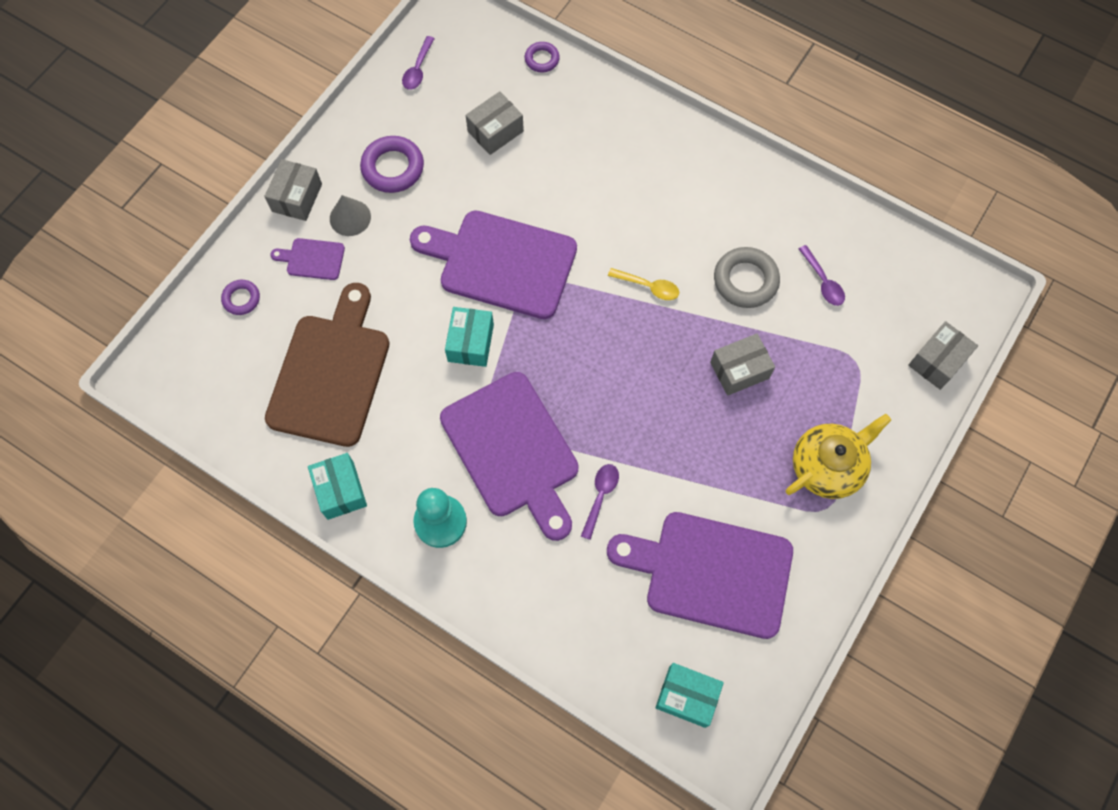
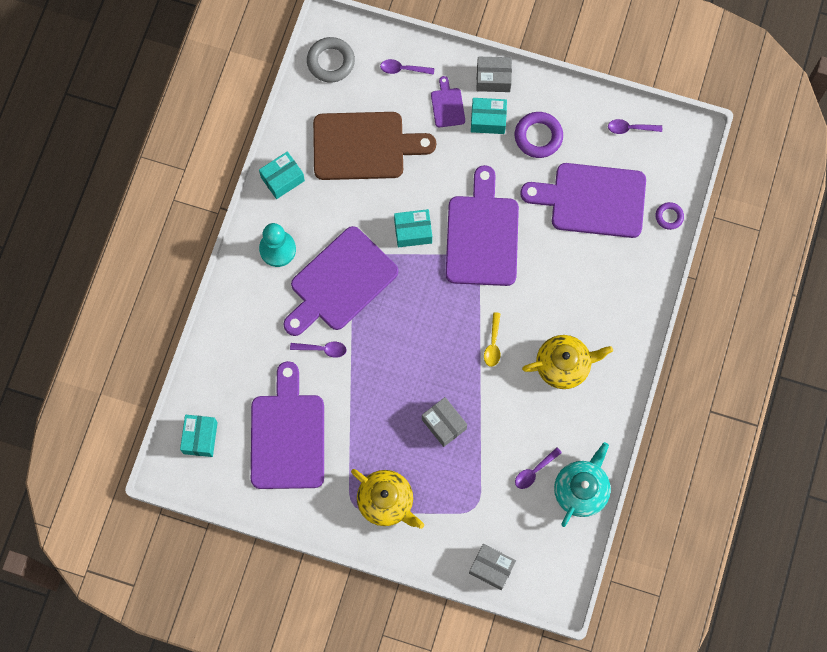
camera: 75 degrees right, 5 degrees up
purple ring [221,280,260,315] -> purple spoon [380,59,434,75]
grey cone [330,195,371,236] -> turquoise box [471,98,507,134]
grey box [465,91,524,155] -> purple cutting board [520,163,646,238]
grey ring [714,247,780,308] -> grey ring moved to [307,37,355,82]
none -> yellow teapot [522,335,613,389]
none -> turquoise teapot [554,442,611,527]

